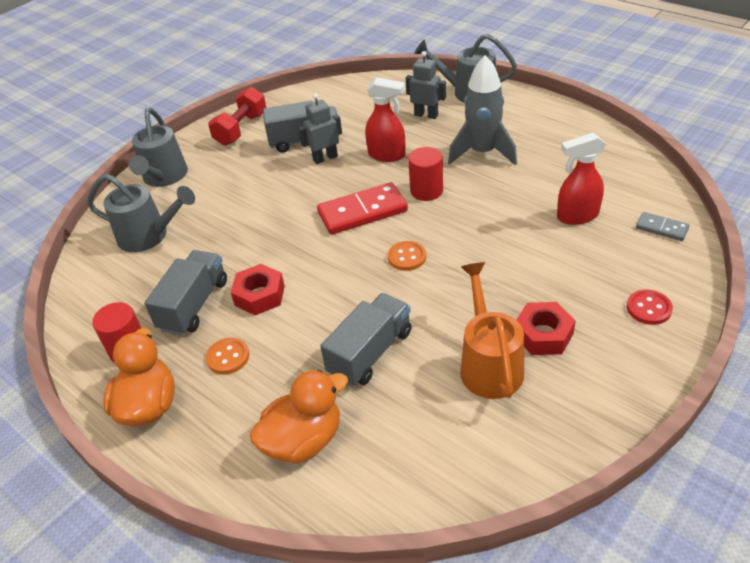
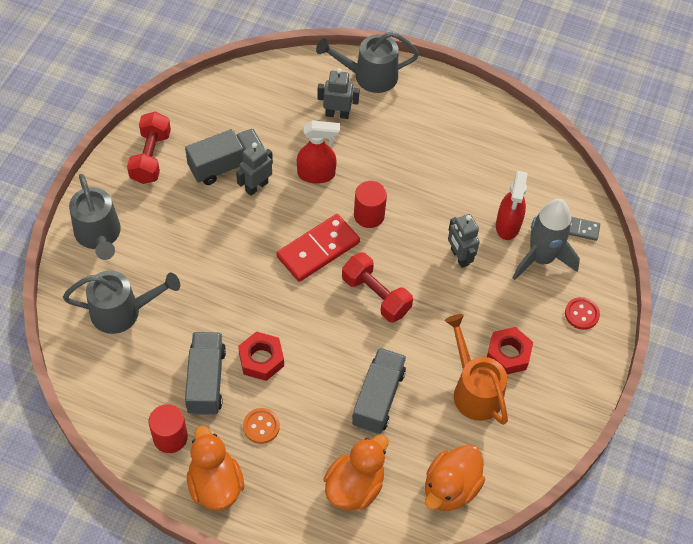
camera: 25 degrees left, 15 degrees up
orange button [388,241,426,271] -> red dumbbell [342,253,413,322]
grey rocket [448,55,517,166] -> grey rocket moved to [513,199,580,280]
red spray bottle [557,133,606,225] -> red spray bottle turned 45 degrees counterclockwise [496,171,528,240]
none -> orange duck [425,445,485,511]
none -> grey robot [448,214,480,268]

